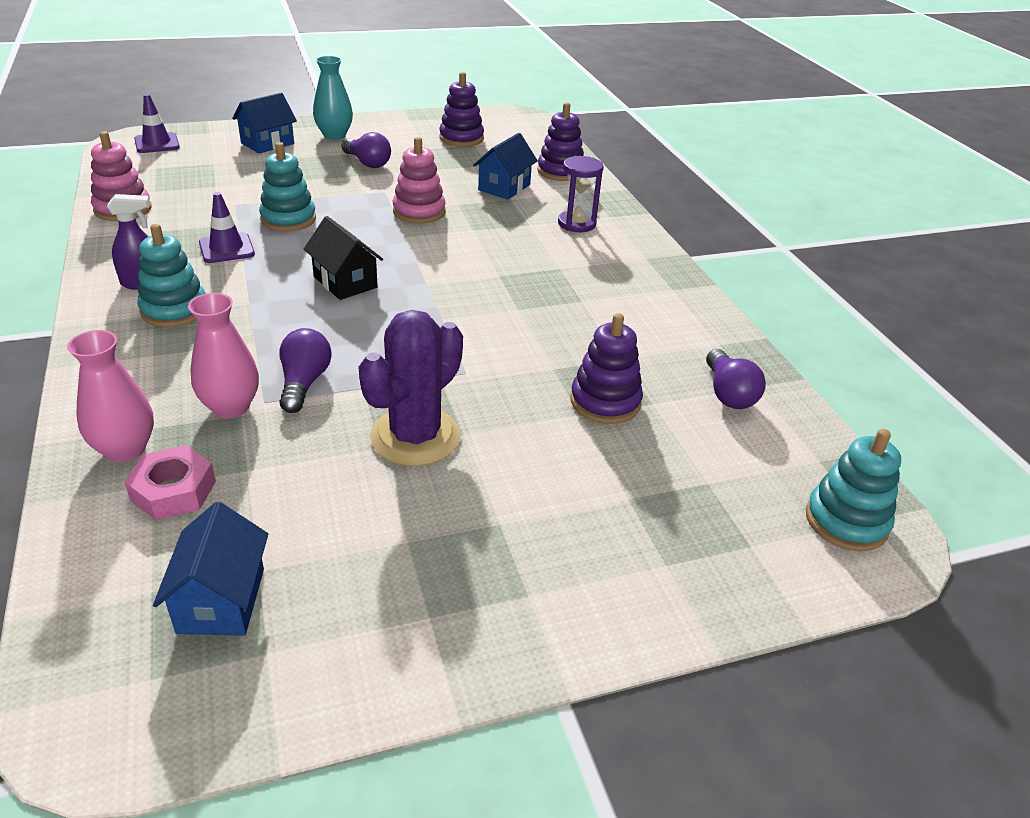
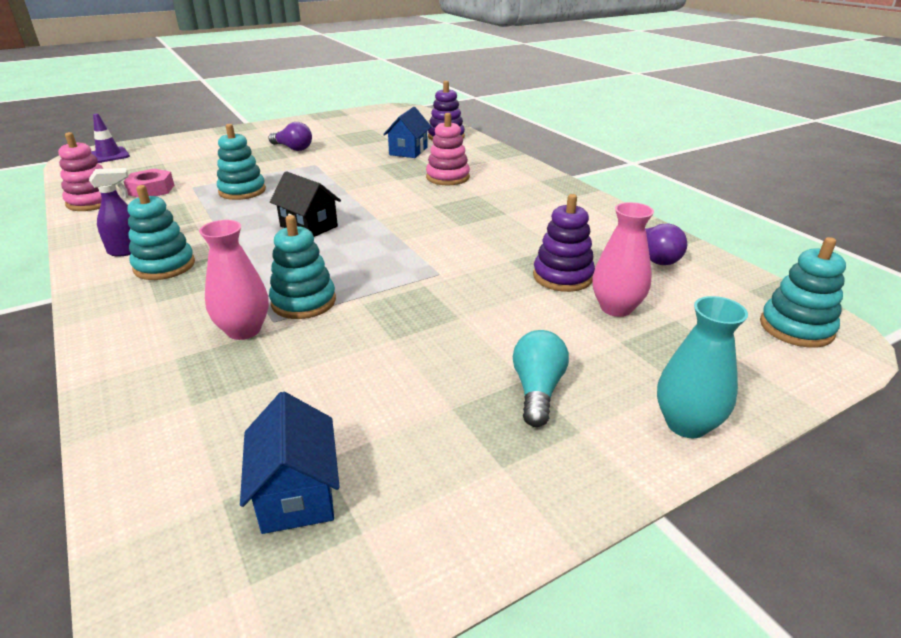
camera: 10 degrees left, 5 degrees down
pink vase [67,330,154,462] -> pink vase moved to [592,202,654,317]
pink nut [124,445,216,520] -> pink nut moved to [123,169,174,198]
purple traffic cone [199,192,255,263] -> none
blue house [232,93,297,154] -> none
purple light bulb [279,328,332,413] -> turquoise stacking toy [269,215,336,319]
turquoise vase [313,56,353,140] -> turquoise vase moved to [657,296,748,438]
purple cactus [359,310,463,466] -> none
pink stacking toy [393,137,446,223] -> pink stacking toy moved to [426,113,470,185]
purple stacking toy [439,72,484,147] -> none
purple hourglass [558,156,604,232] -> none
none -> turquoise light bulb [513,330,569,427]

